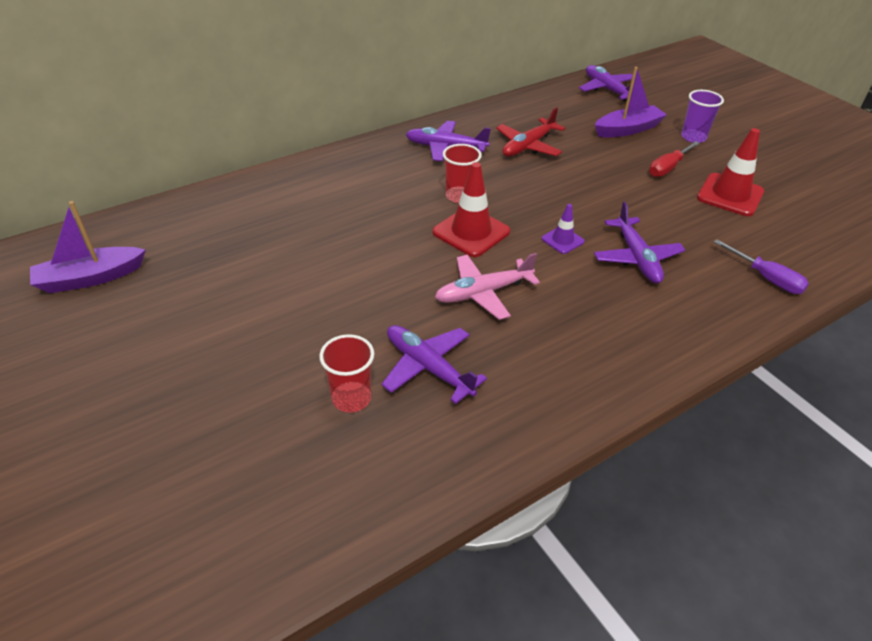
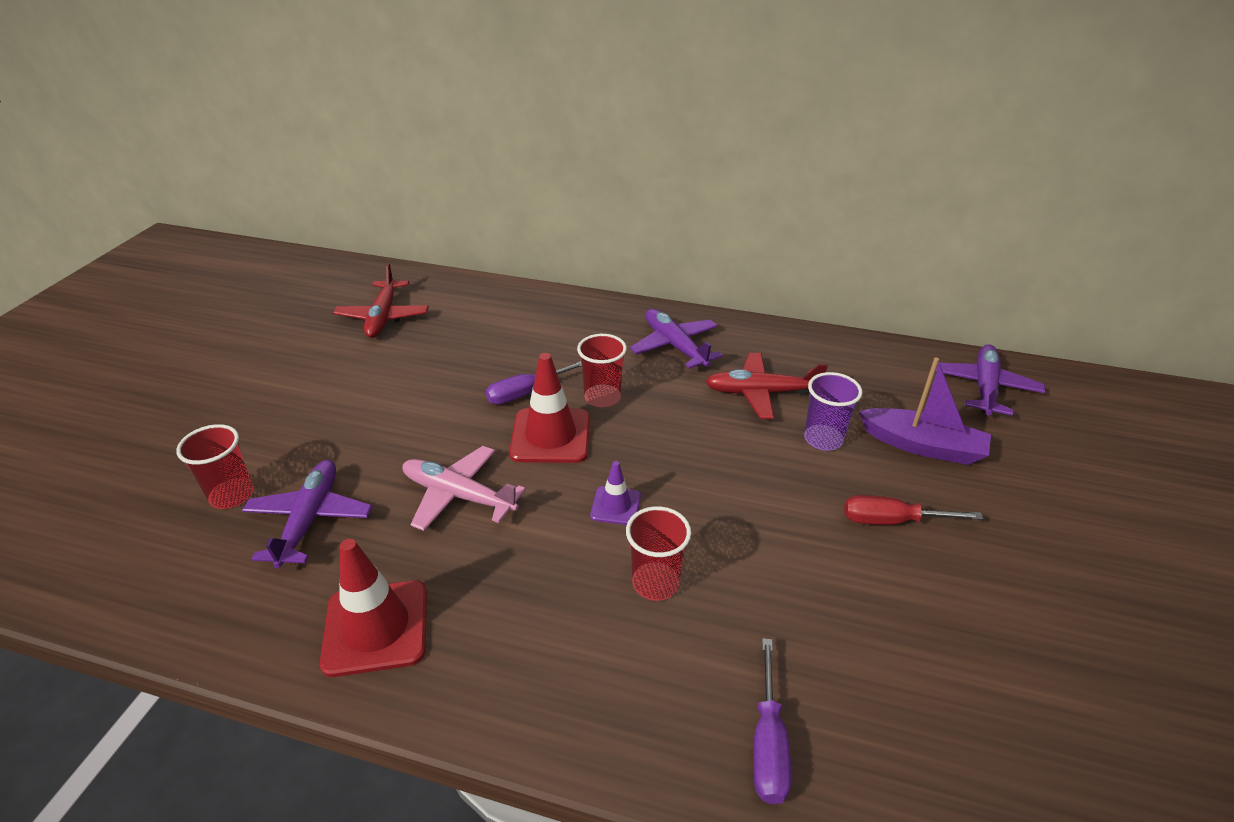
camera: 50 degrees right, 5 degrees down
purple boat [30,201,146,293] -> none
purple plane [594,202,685,283] -> red cup [626,506,691,601]
purple cup [681,90,724,143] -> purple cup moved to [804,372,862,451]
red traffic cone [697,128,764,216] -> red traffic cone moved to [320,539,427,677]
none -> red plane [333,263,429,338]
none -> purple screwdriver [486,361,582,405]

